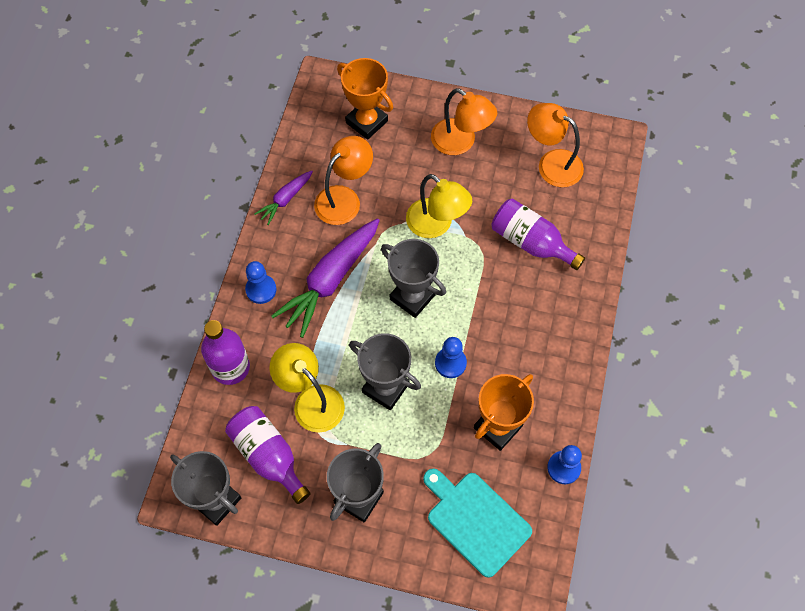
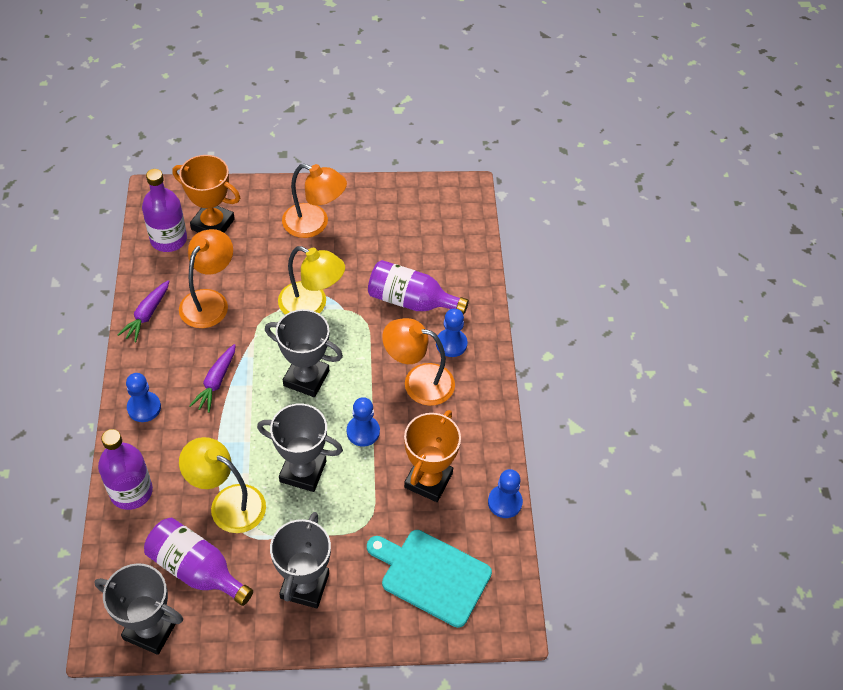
camera: 20 degrees left, 10 degrees down
purple carrot [271,218,380,338] -> purple carrot [189,344,236,413], size x0.52
orange lamp [527,103,584,187] -> orange lamp moved to [382,318,455,406]
none -> purple bottle [142,169,187,252]
none -> blue pawn [436,309,467,357]

